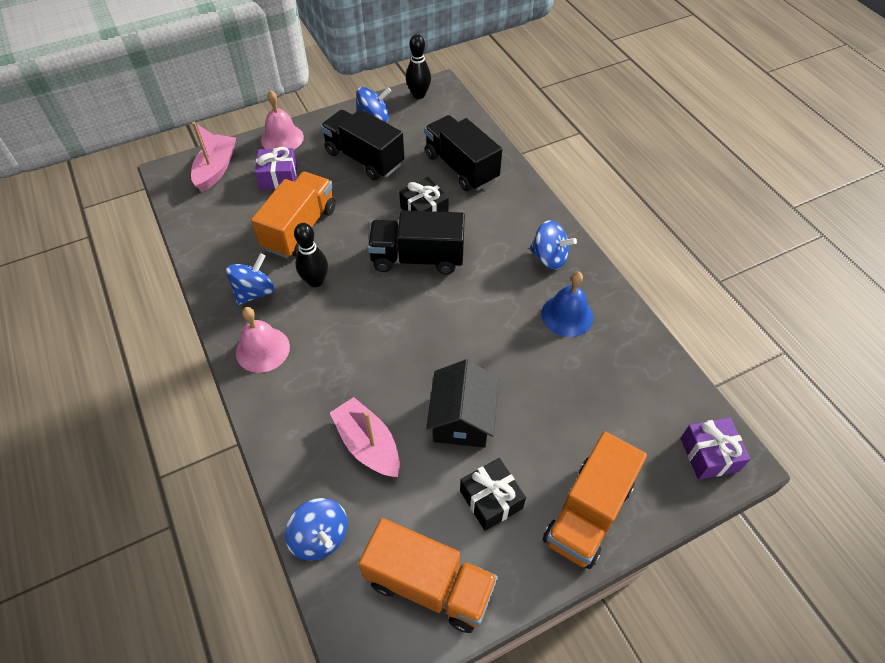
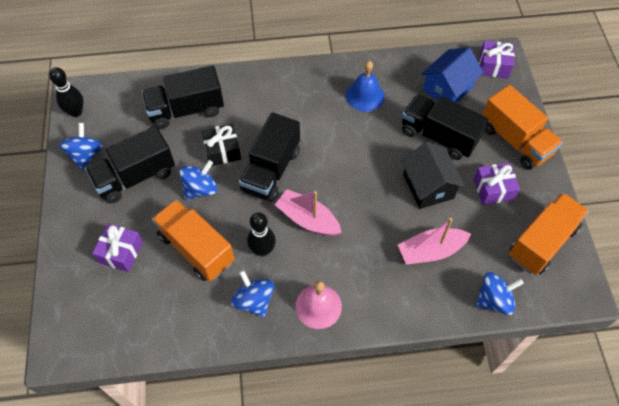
camera: 70 degrees left, 5 degrees up
pink boat [191,122,236,192] -> pink boat moved to [275,189,342,236]
pink bell [261,90,304,149] -> none
black house [426,359,499,448] -> black house turned 45 degrees clockwise [401,142,465,209]
black gift [460,458,526,531] -> purple gift [473,163,520,205]
blue spinning top [530,220,577,270] -> blue spinning top moved to [179,160,217,200]
none -> black truck [402,94,488,160]
none -> blue house [421,47,483,103]

